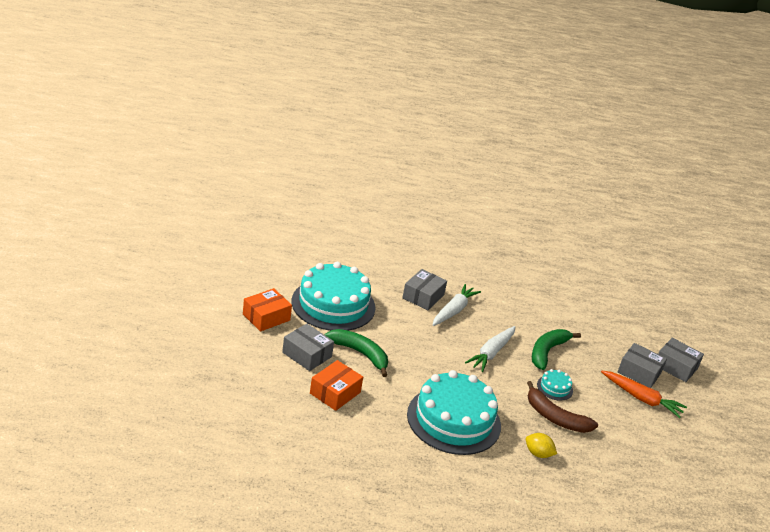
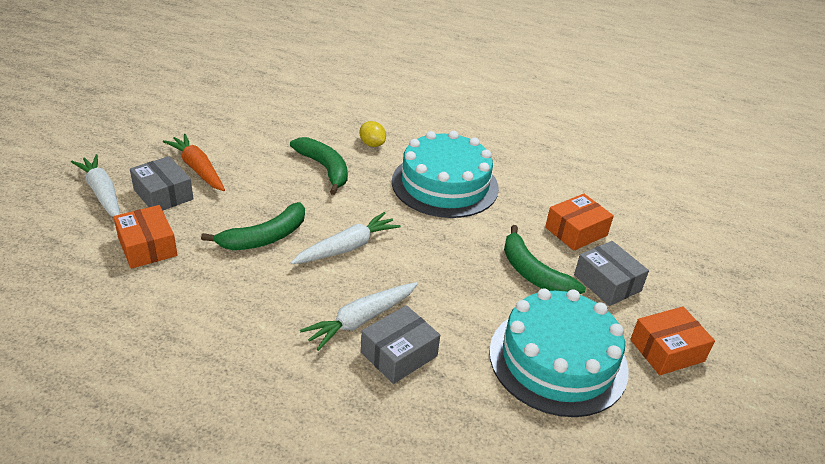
camera: 160 degrees left, 5 degrees up
brown banana [527,381,598,433] -> green banana [290,137,348,195]
turquoise cake [537,369,573,401] -> none
grey box [658,338,704,382] -> white carrot [71,154,120,217]
none -> orange box [113,205,178,269]

